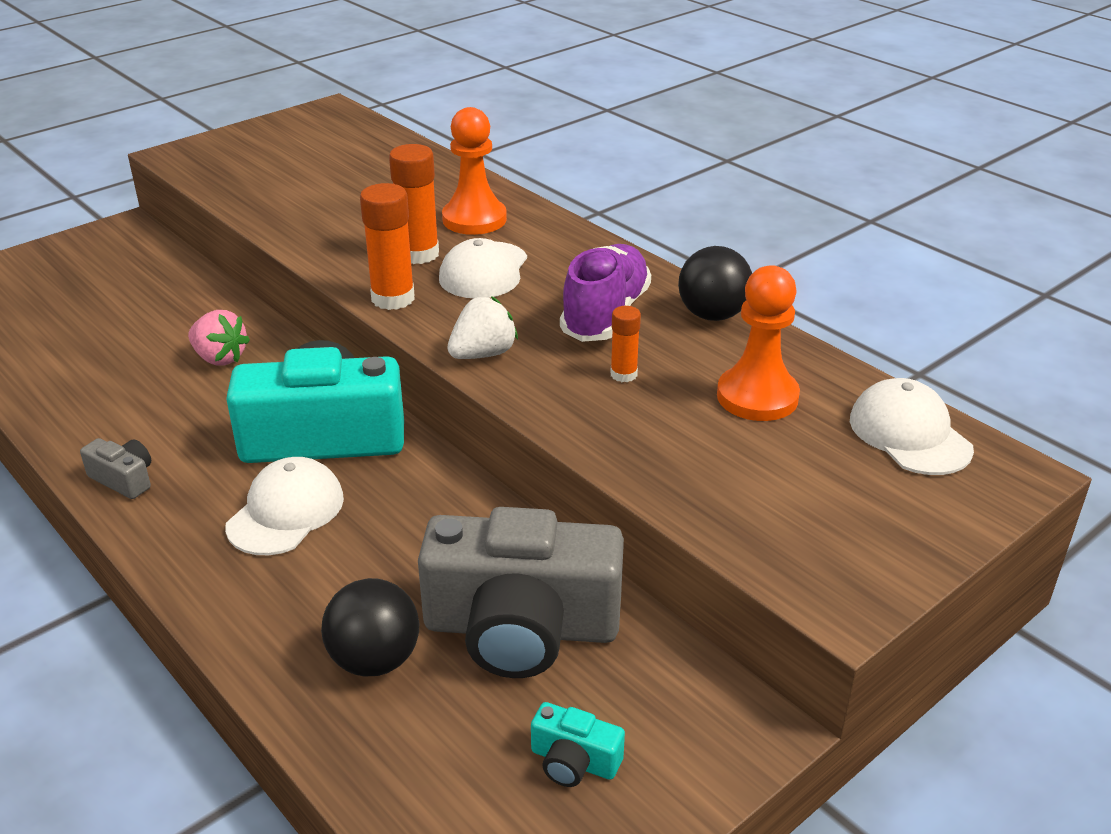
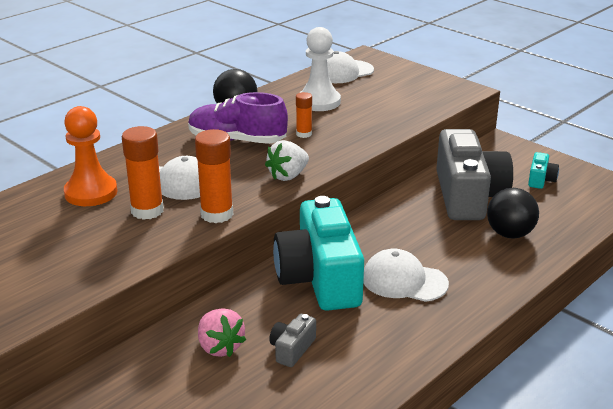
camera: 95 degrees left, 5 degrees down
grey camera [80,438,151,499] -> grey camera moved to [269,314,316,367]
pink strawberry [188,310,250,366] -> pink strawberry turned 120 degrees clockwise [198,308,246,357]
white strawberry [447,296,518,359] -> white strawberry turned 90 degrees counterclockwise [265,140,309,181]
orange pawn [717,265,800,421] -> white pawn [299,27,341,111]

